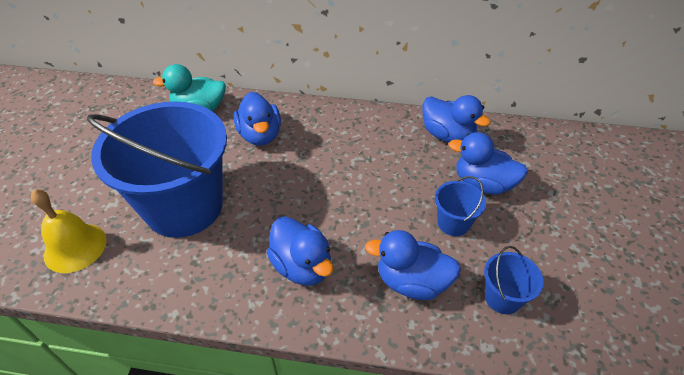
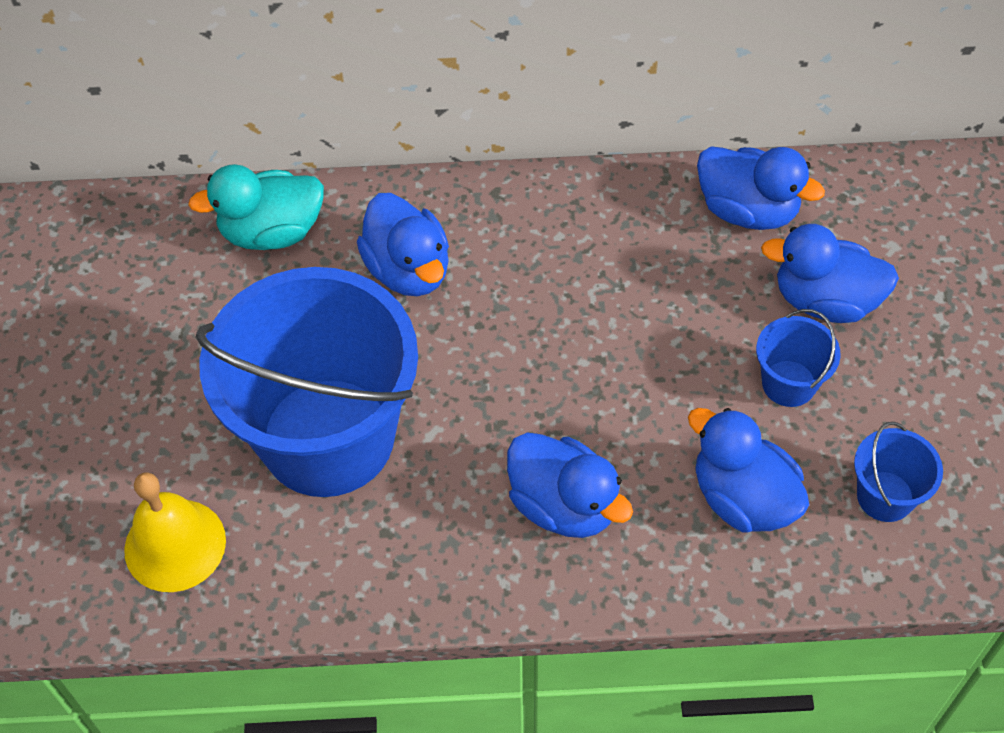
camera: 10 degrees left, 10 degrees up
blue duck [365,230,461,300] -> blue duck turned 45 degrees clockwise [688,408,809,533]

